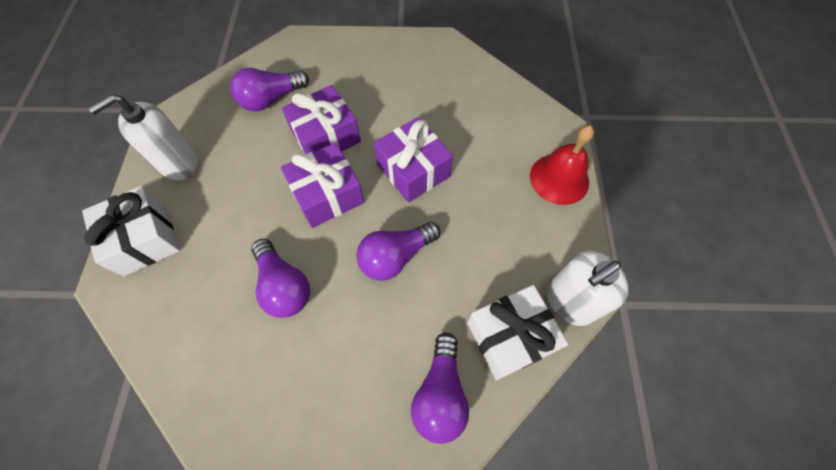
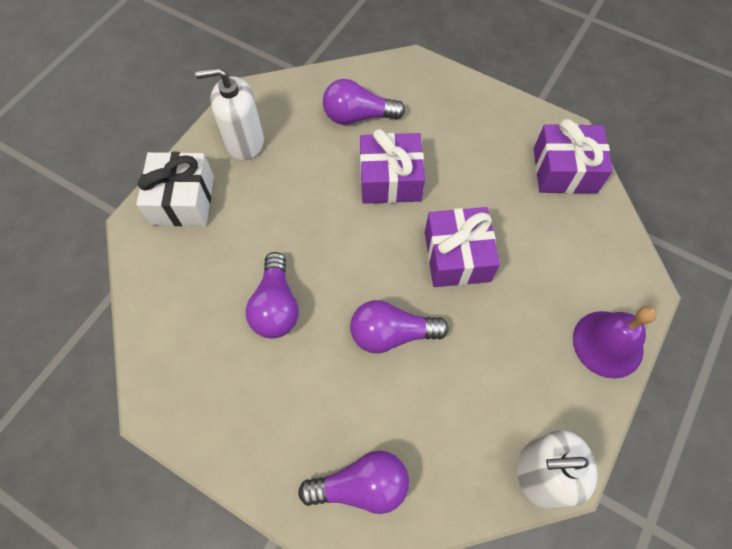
camera: 30 degrees right, 0 degrees up
purple gift [281,143,364,228] -> purple gift moved to [534,119,613,194]
purple light bulb [411,333,469,444] -> purple light bulb turned 135 degrees counterclockwise [298,451,409,514]
white gift [467,285,568,380] -> none
red bell [530,125,594,205] -> purple bell [573,306,657,379]

